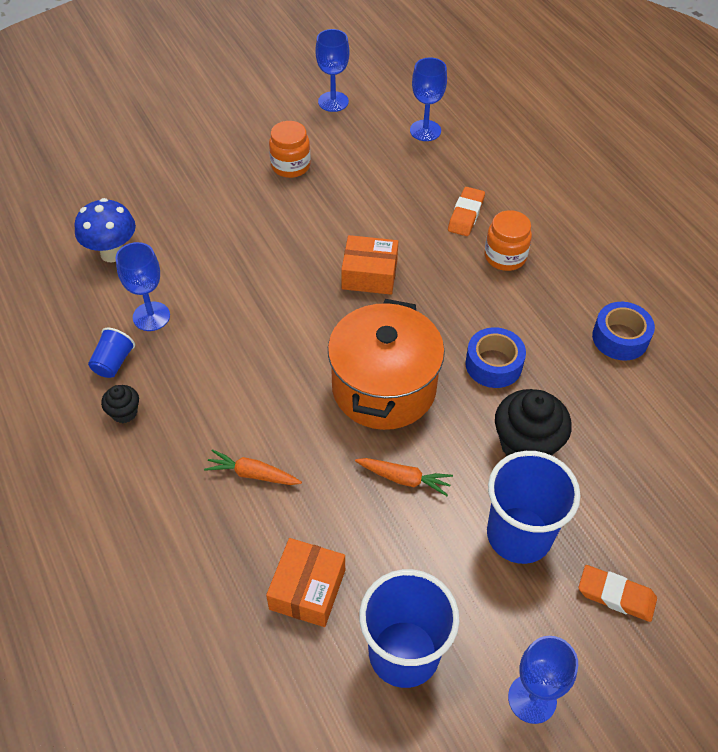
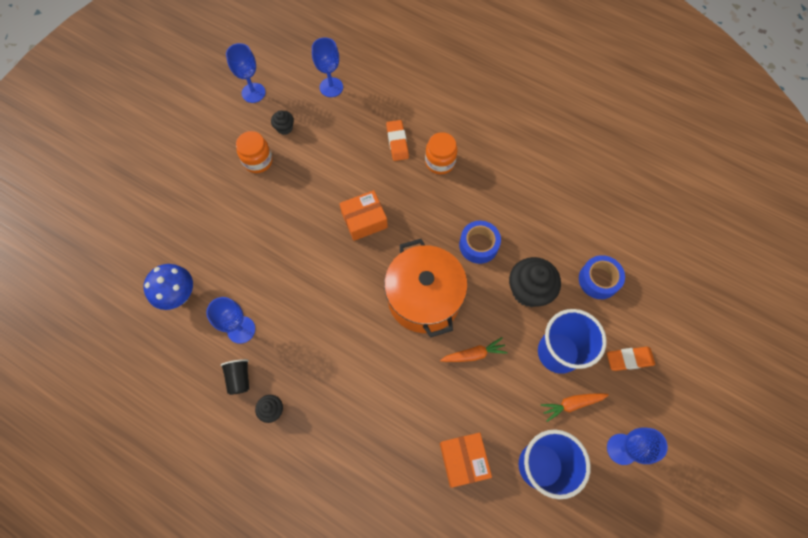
camera: 30 degrees left, 15 degrees up
blue cup [88,328,135,378] -> black cup [221,359,249,395]
orange carrot [204,449,302,485] -> orange carrot moved to [541,393,609,422]
blue tape [592,302,655,361] -> blue tape moved to [579,255,625,299]
none -> black cupcake [271,111,294,135]

